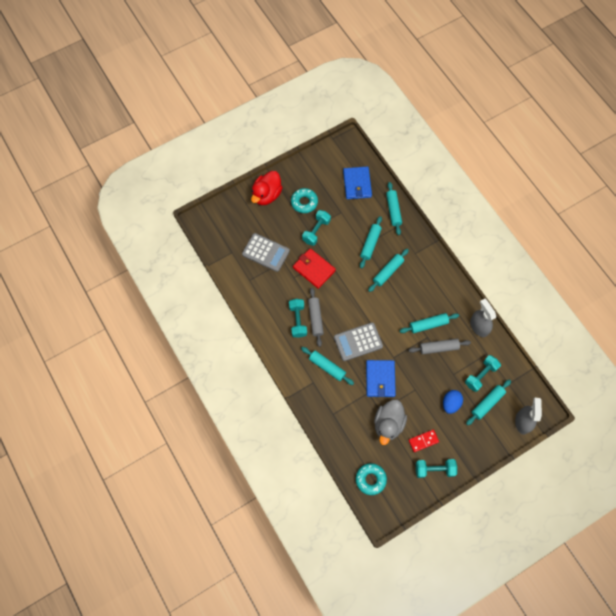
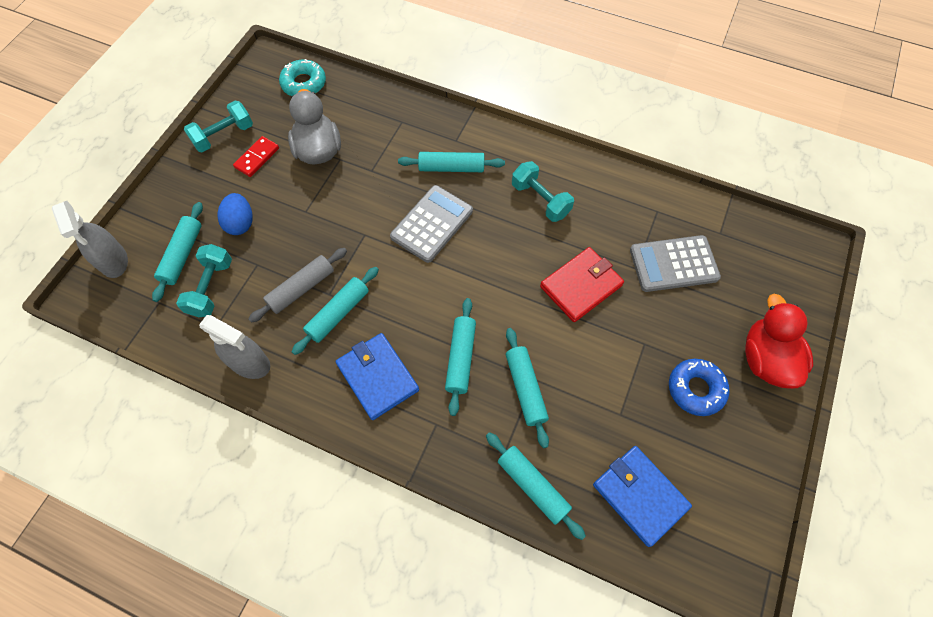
camera: 145 degrees right, 5 degrees down
turquoise donut [291,188,318,213] -> blue donut [669,359,730,416]
red wallet [293,248,336,289] -> red wallet turned 45 degrees counterclockwise [540,247,624,322]
turquoise dumbbell [302,210,331,246] -> none
grey rolling pin [308,288,324,347] -> none
blue wallet [366,360,396,397] -> blue wallet moved to [335,333,419,420]

